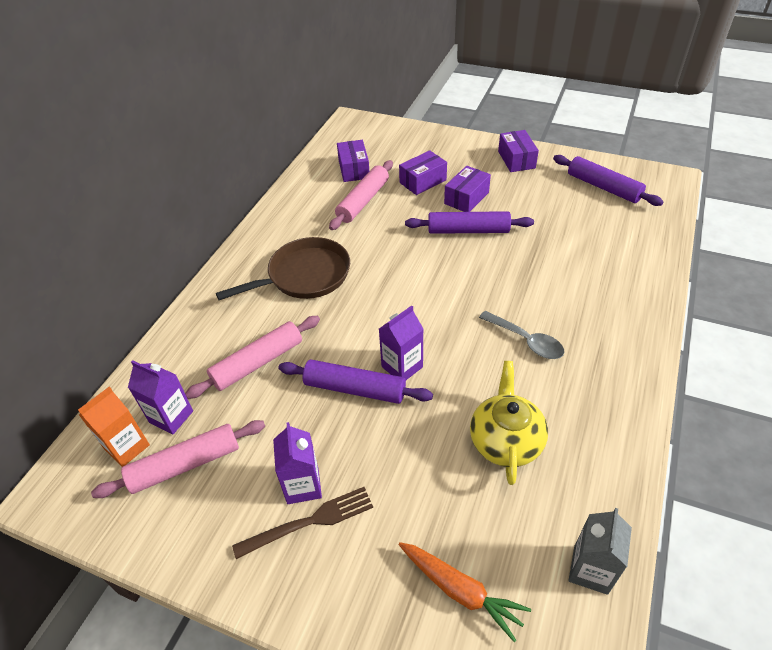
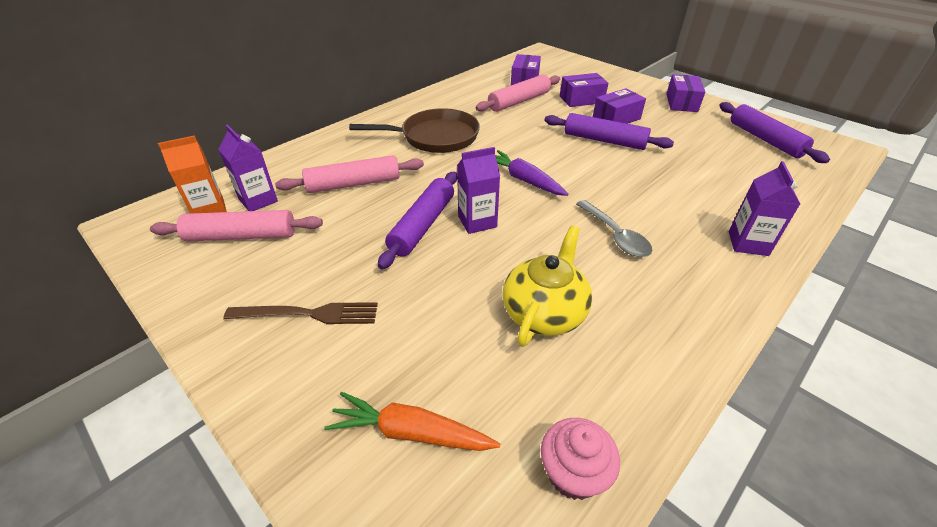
camera: 20 degrees right, 5 degrees down
purple carton [273,422,322,504] -> purple carton moved to [729,161,800,256]
purple rolling pin [278,360,433,404] -> purple rolling pin turned 75 degrees clockwise [378,172,457,269]
orange carrot [398,542,531,642] -> orange carrot turned 135 degrees clockwise [324,392,500,451]
grey carton [568,508,632,595] -> pink cupcake [541,418,620,500]
none -> purple carrot [495,150,568,196]

